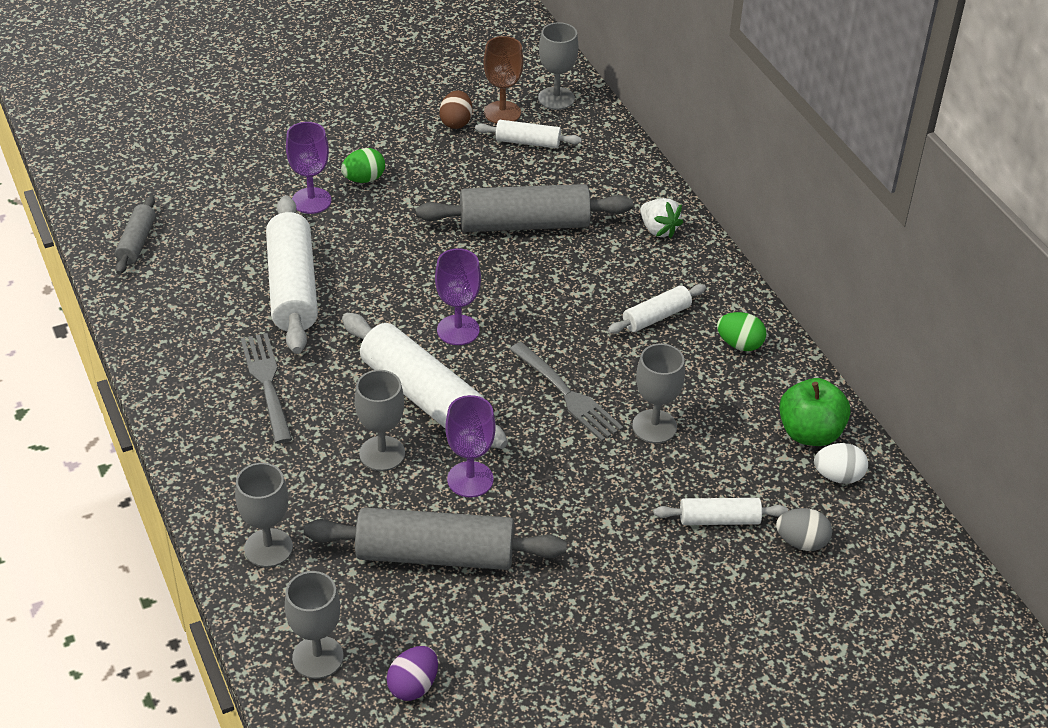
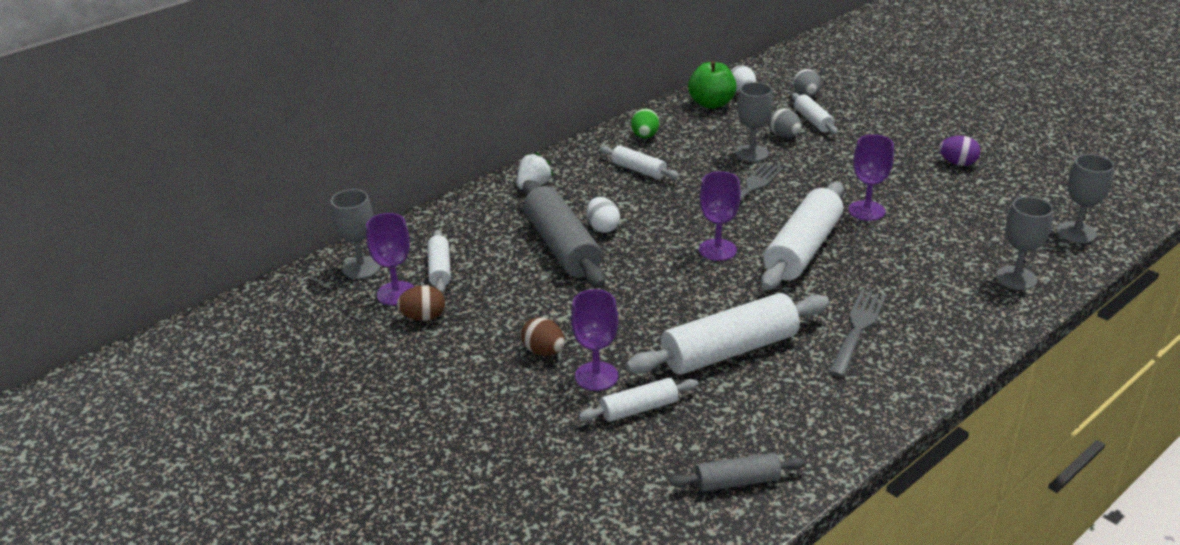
camera: 105 degrees left, 10 degrees down
grey fork [241,333,292,444] -> grey fork turned 150 degrees clockwise [828,290,887,378]
grey rolling pin [304,507,567,570] -> none
green egg [341,148,385,183] -> brown egg [521,317,565,356]
grey goblet [355,370,405,471] -> none
purple egg [386,646,438,701] -> purple egg moved to [939,136,981,166]
brown goblet [483,36,523,124] -> purple goblet [366,213,415,305]
none -> white rolling pin [579,378,698,422]
none -> white egg [587,197,620,233]
none -> grey egg [769,108,801,138]

